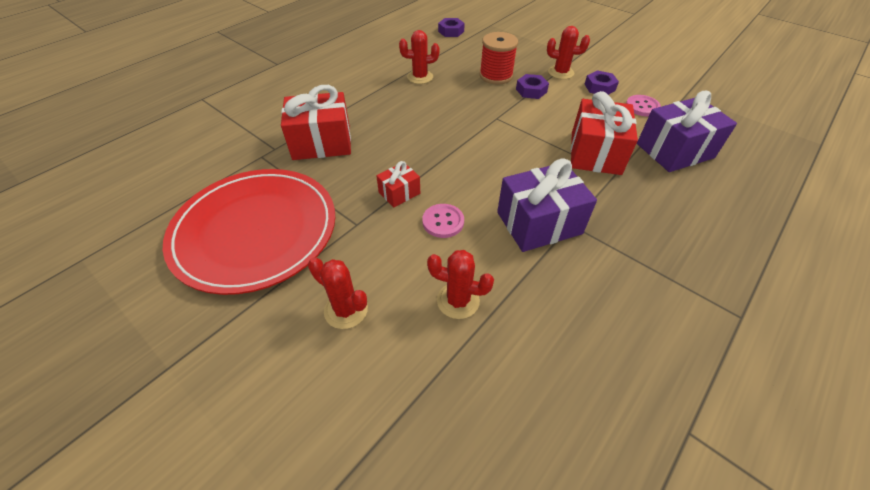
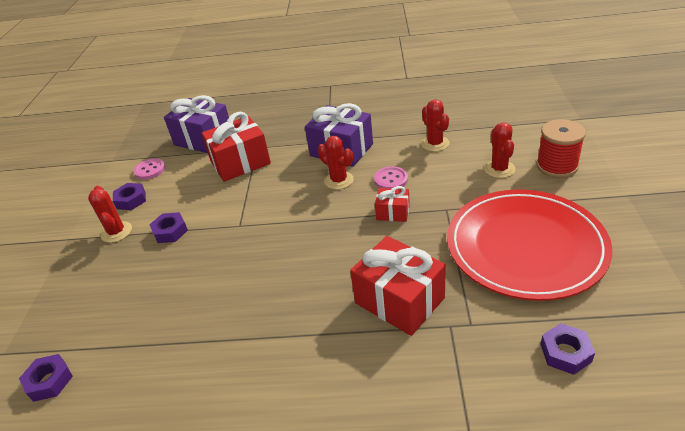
camera: 125 degrees left, 10 degrees down
red cactus [399,30,439,84] -> red cactus moved to [318,136,354,190]
red spool [480,32,518,85] -> red spool moved to [536,119,586,178]
none -> purple nut [540,323,595,375]

